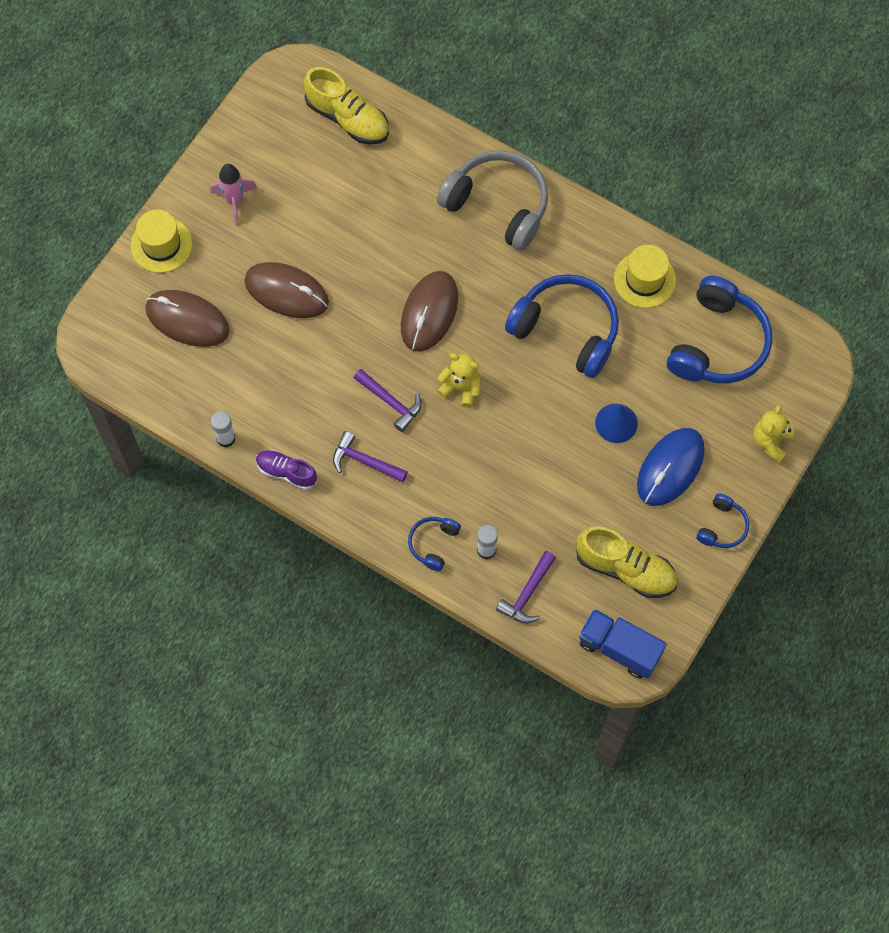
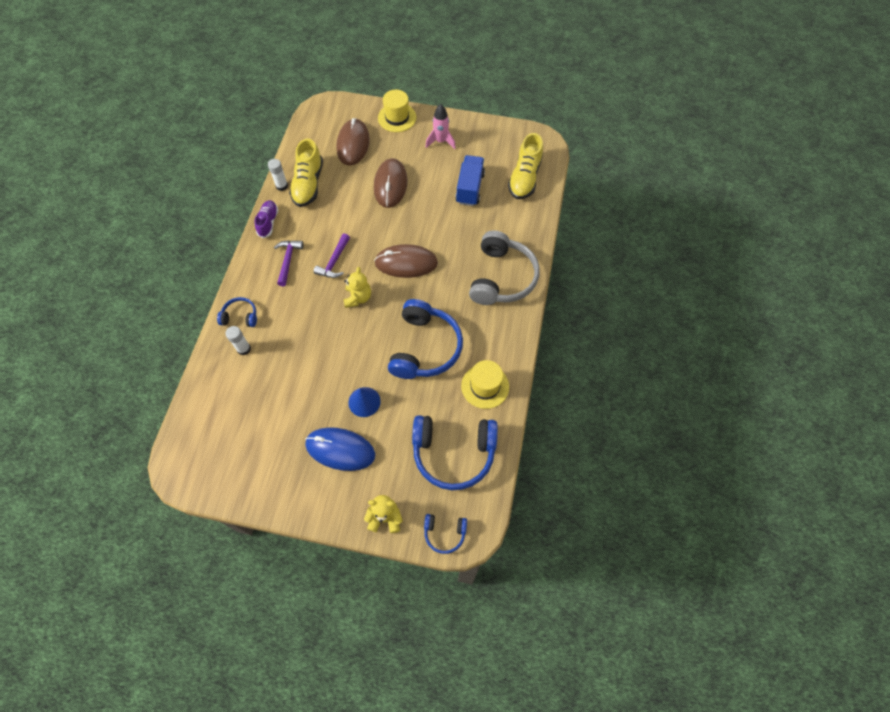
camera: 70 degrees right, 5 degrees down
purple hammer [496,551,556,624] -> none
yellow shoe [576,526,677,598] -> yellow shoe moved to [289,139,323,207]
blue truck [579,609,667,679] -> blue truck moved to [455,155,485,206]
blue headphones [696,494,749,548] -> blue headphones moved to [424,514,467,554]

